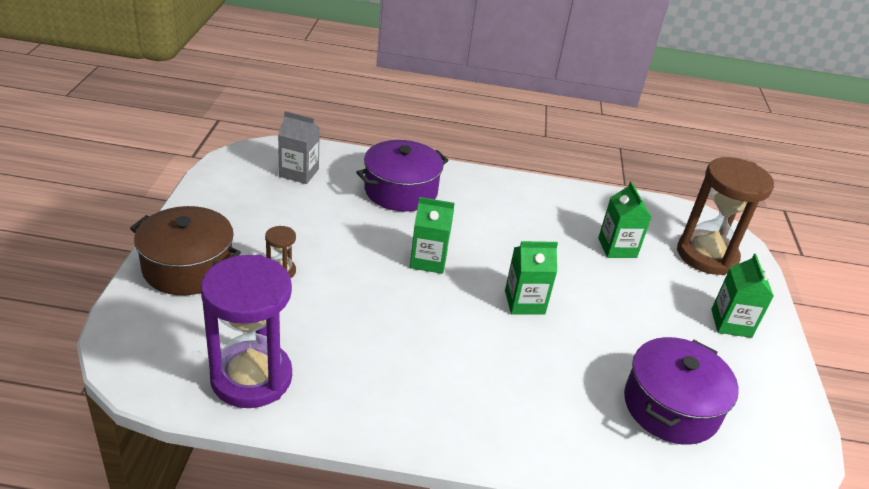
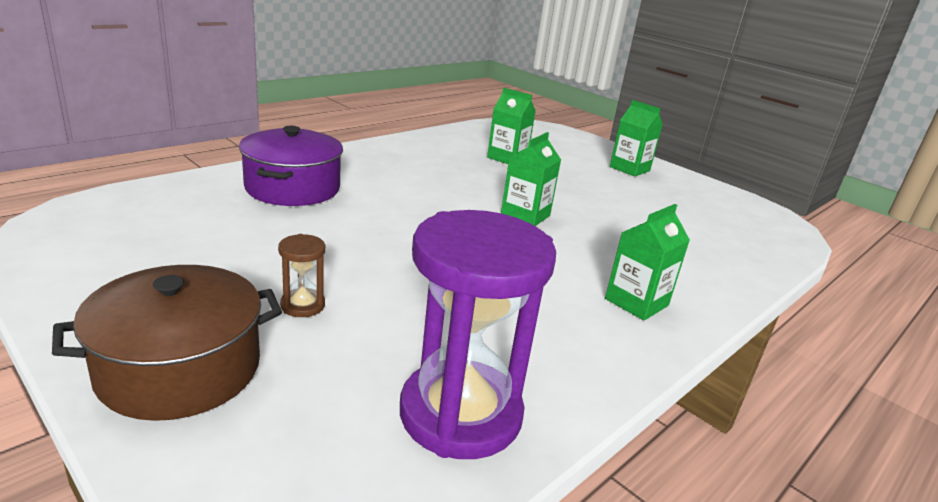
camera: 50 degrees left, 10 degrees down
grey carton [278,111,320,184] -> none
green carton [410,197,455,274] -> green carton moved to [605,204,690,320]
purple pot [624,337,739,445] -> none
brown hourglass [677,157,774,275] -> none

